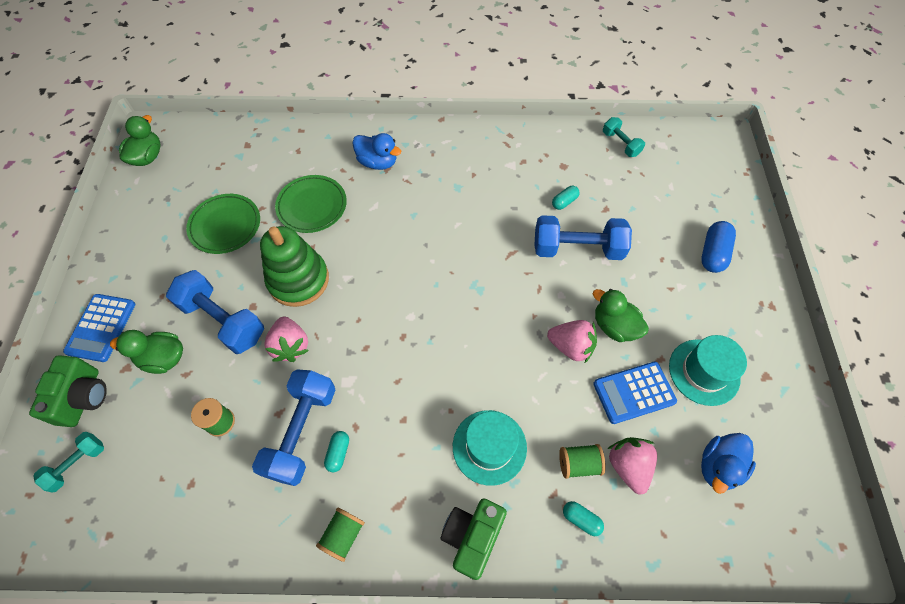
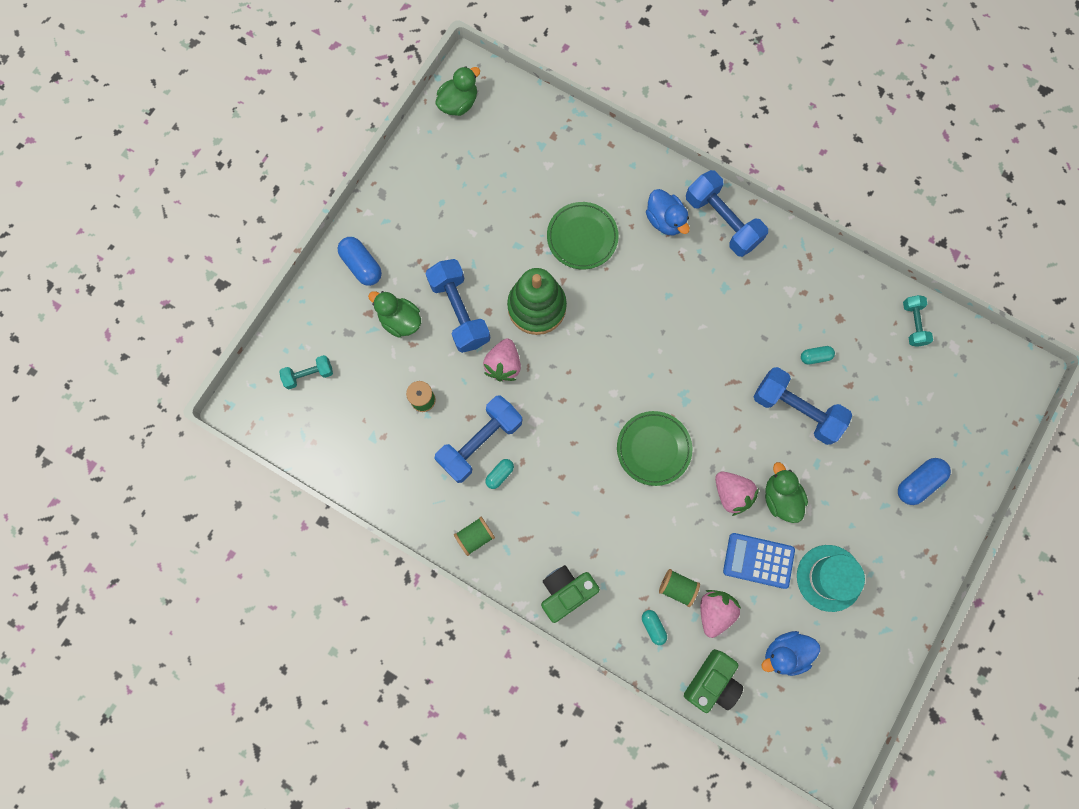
camera: 30 degrees right, 15 degrees up
green camera [29,355,107,427] -> green camera moved to [684,649,743,713]
blue calculator [63,294,135,362] -> blue capsule [337,237,382,286]
green plate [186,194,260,254] -> green plate moved to [617,411,692,486]
turquoise hat [453,410,527,486] -> none
none -> blue dumbbell [686,170,768,257]

